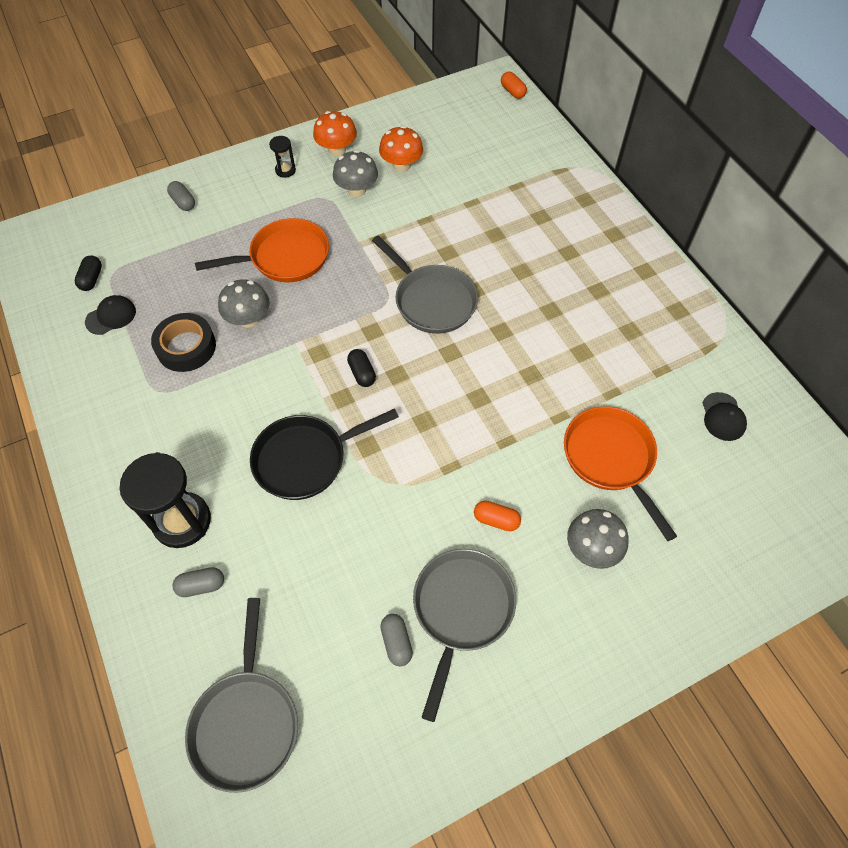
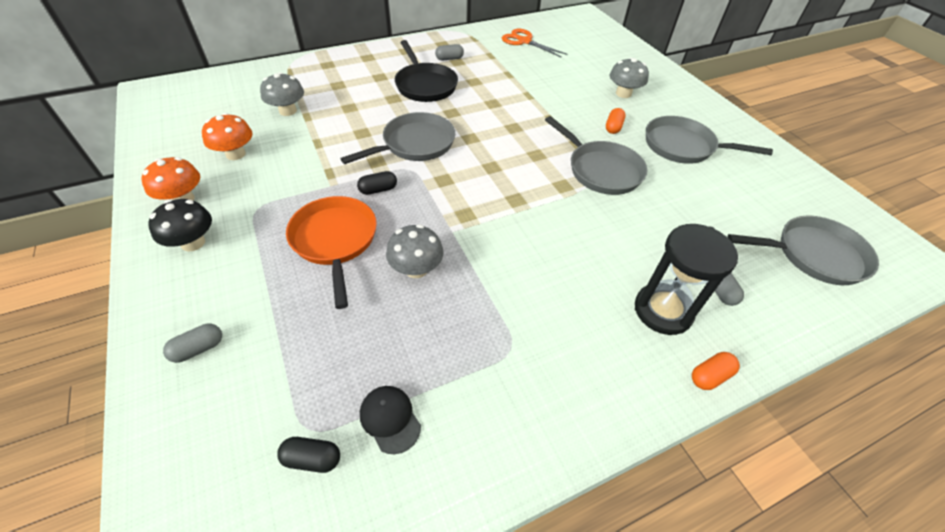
camera: 90 degrees left, 10 degrees down
black tape [151,313,216,372] -> none
black pan [250,409,399,500] -> black pan moved to [395,40,458,102]
black hourglass [269,136,296,178] -> black mushroom [148,199,212,251]
grey mushroom [333,150,378,197] -> grey mushroom moved to [260,72,304,116]
black capsule [347,349,376,387] -> black capsule moved to [357,171,397,195]
grey capsule [380,614,413,666] -> grey capsule moved to [435,44,464,60]
orange capsule [501,72,527,99] -> orange capsule moved to [692,352,740,390]
orange pan [564,406,677,541] -> none
black cap [702,392,747,441] -> orange scissors [502,29,568,58]
none -> grey pan [545,116,647,195]

